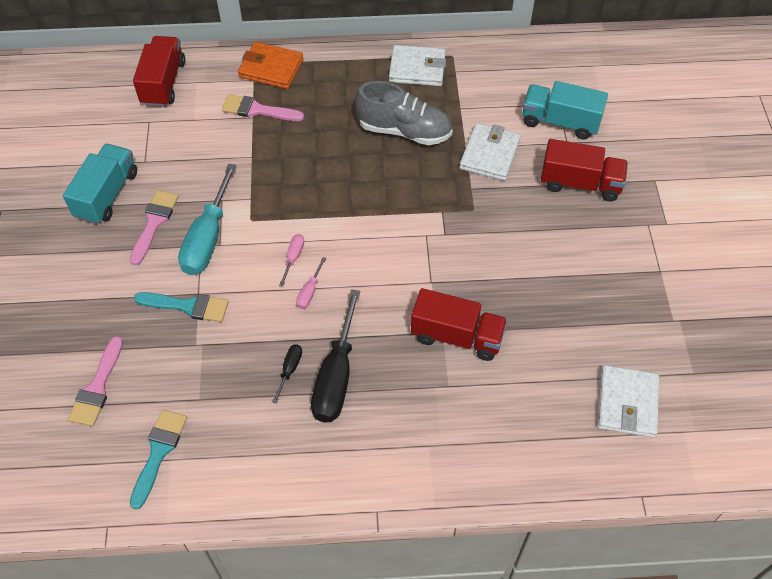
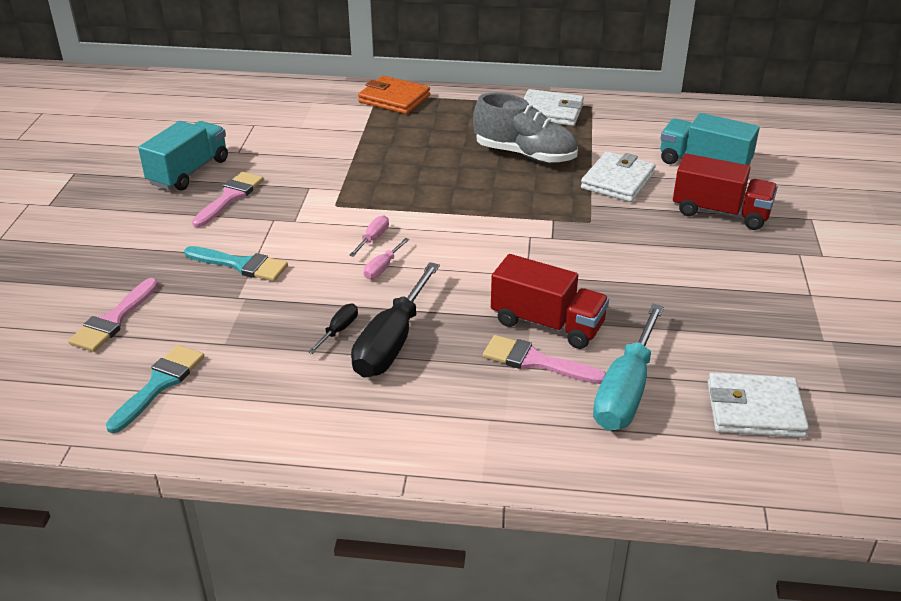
camera: 10 degrees right, 20 degrees down
red truck [133,36,185,107] -> none
turquoise screwdriver [178,164,237,275] -> turquoise screwdriver moved to [593,304,664,430]
pink brush [222,94,304,121] -> pink brush moved to [483,335,606,384]
white wallet [597,365,659,438] -> white wallet turned 75 degrees clockwise [708,372,809,438]

